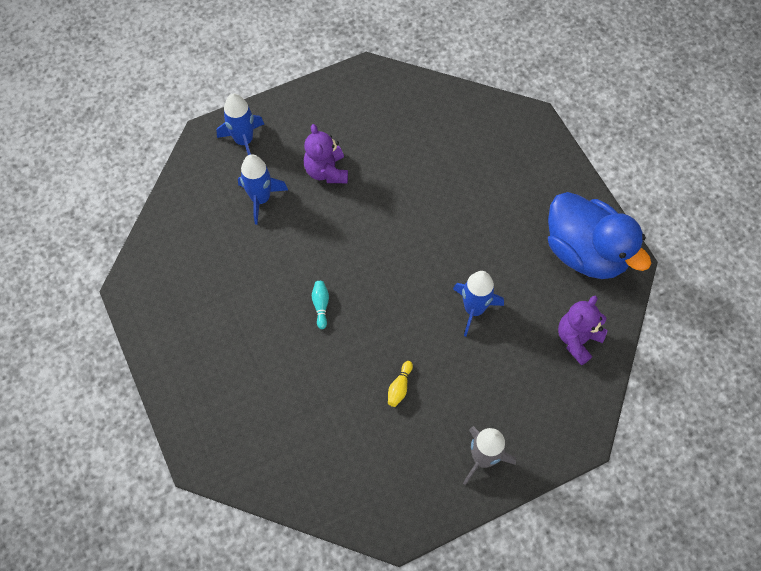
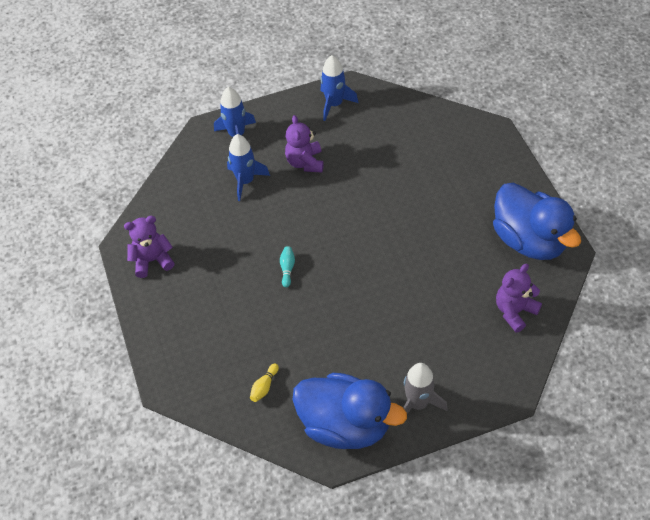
camera: 10 degrees right, 10 degrees down
yellow bowling pin [388,361,413,407] -> yellow bowling pin moved to [250,363,279,402]
blue rocket [453,271,504,337] -> blue rocket moved to [321,55,358,121]
none -> purple teddy bear [124,216,175,278]
none -> blue duck [293,373,407,449]

